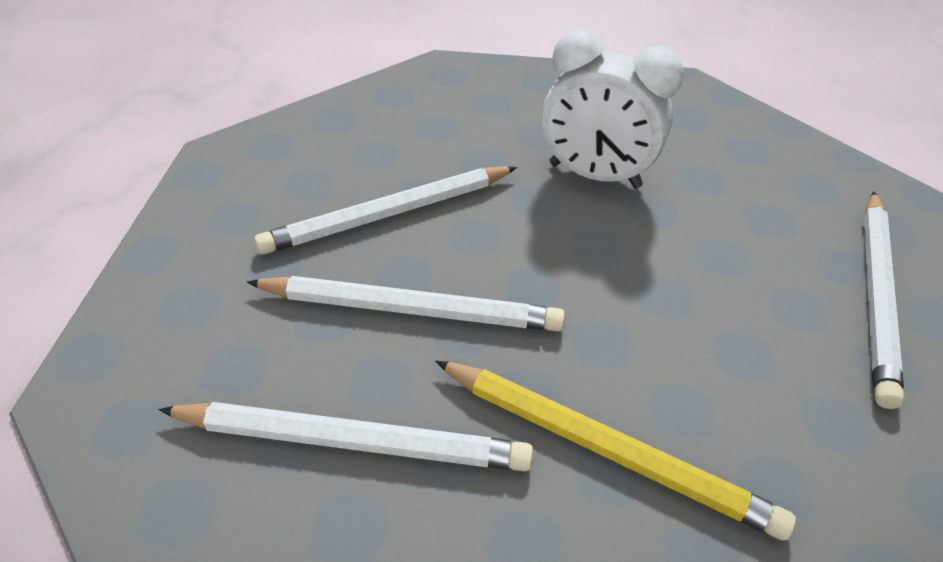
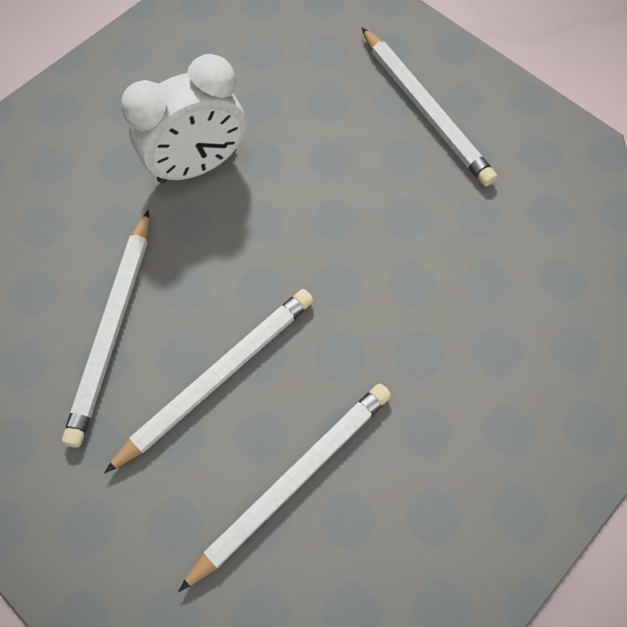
camera: 50 degrees left, 20 degrees up
yellow pencil [435,360,796,541] -> none

